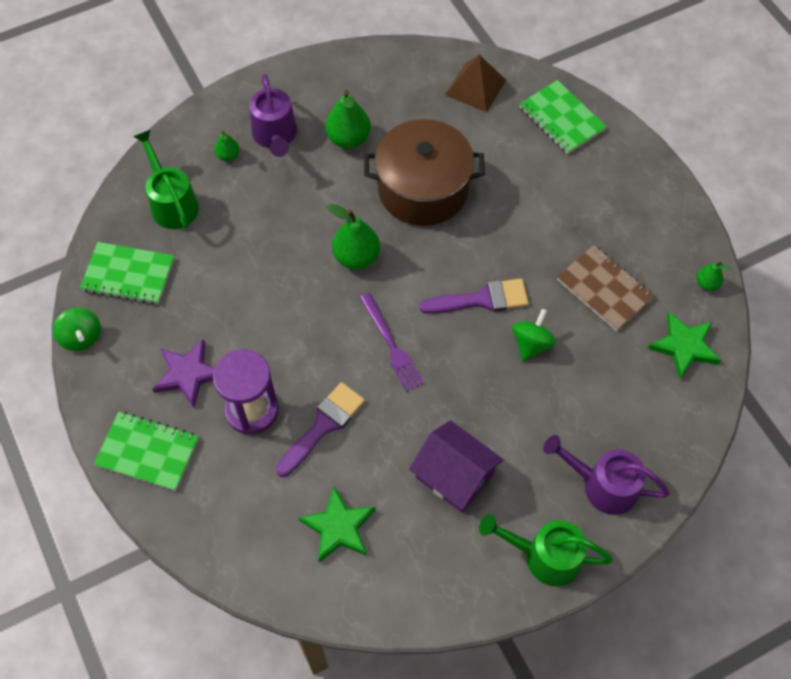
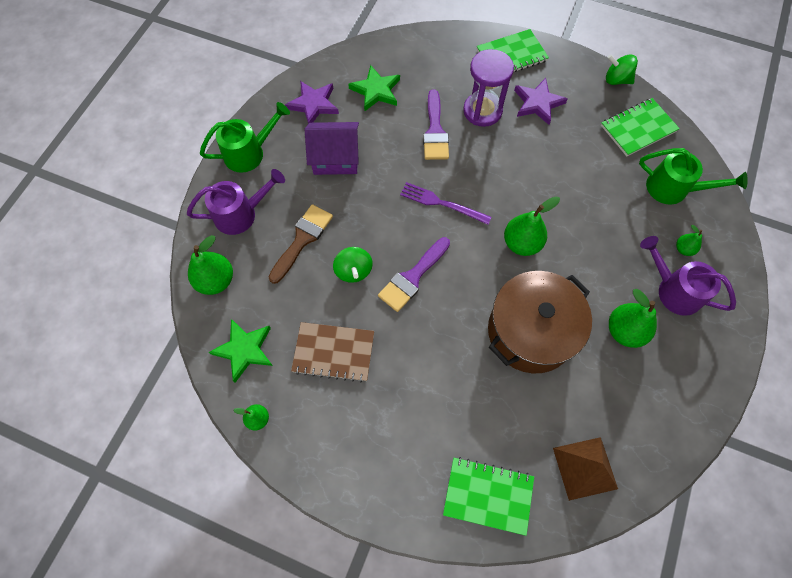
camera: 140 degrees right, 5 degrees up
none -> green pear [188,235,233,295]
none -> brown brush [269,204,333,284]
none -> purple star [285,81,339,124]

